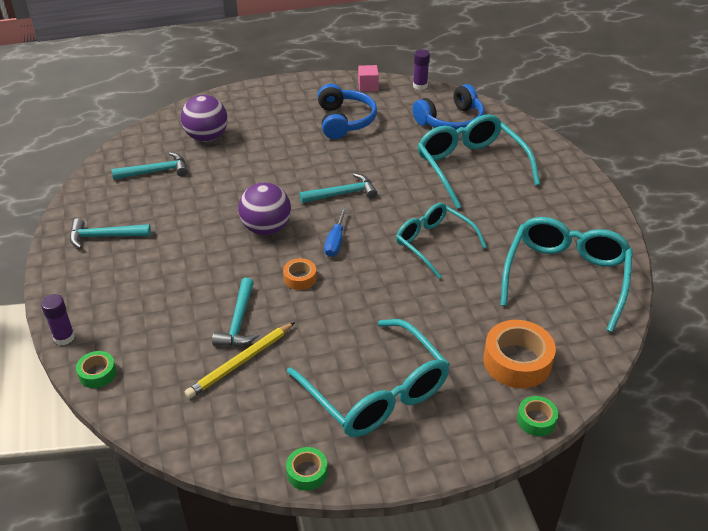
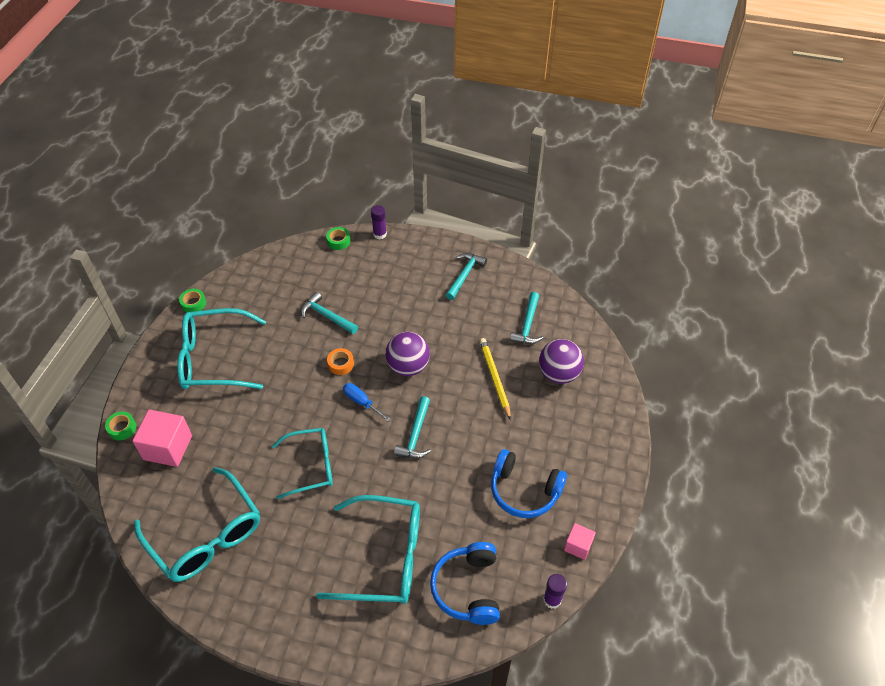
camera: 120 degrees right, 10 degrees up
yellow pencil [185,322,295,399] -> yellow pencil moved to [479,338,511,420]
orange tape [483,320,556,388] -> pink cube [132,410,192,467]

